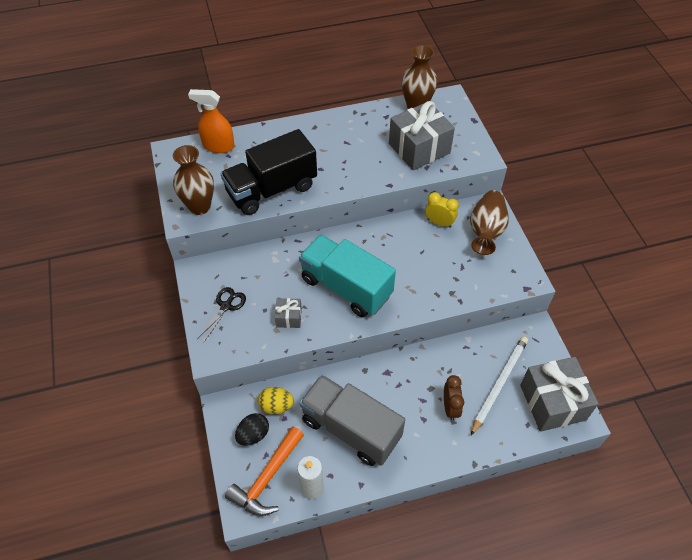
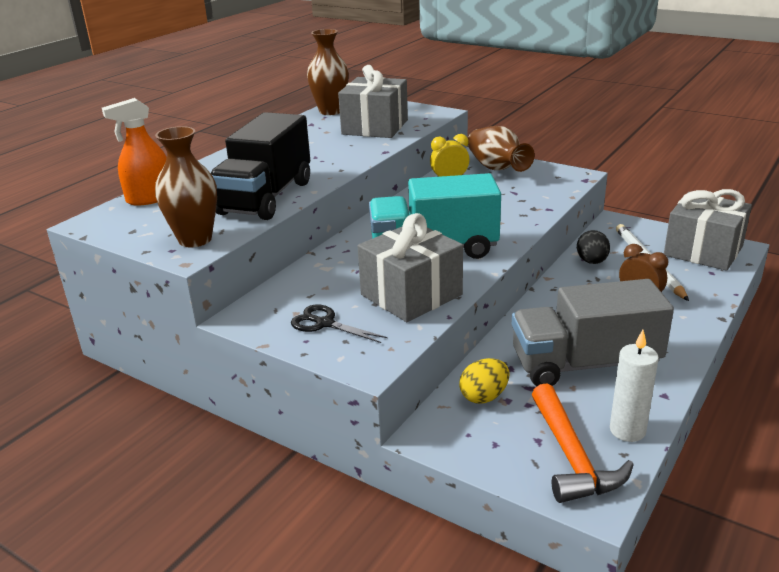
camera: 40 degrees left, 25 degrees down
black scissors [197,287,246,342] -> black scissors turned 45 degrees counterclockwise [291,305,388,343]
black egg [235,413,269,446] -> black egg moved to [577,230,610,264]
grey gift [275,298,302,328] -> grey gift [358,213,463,322], size x2.14

